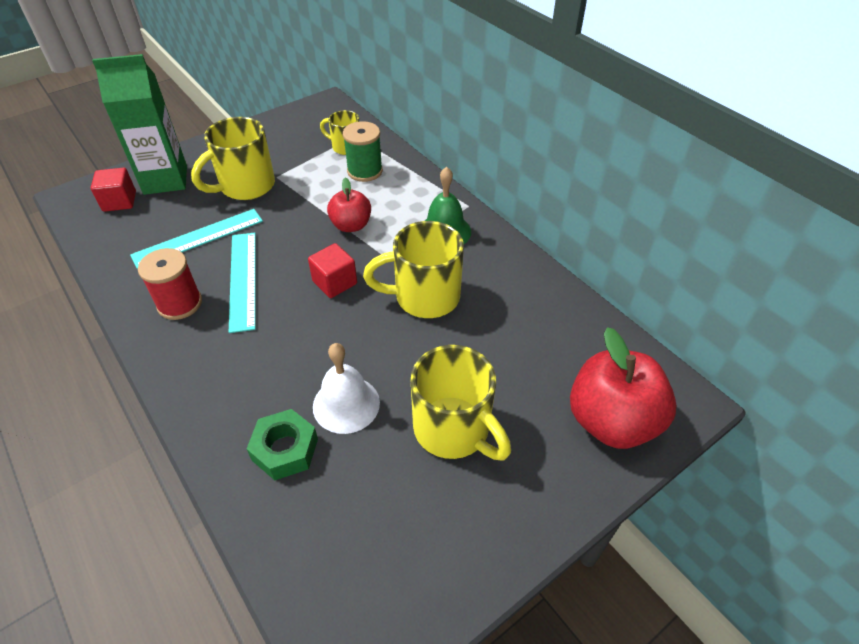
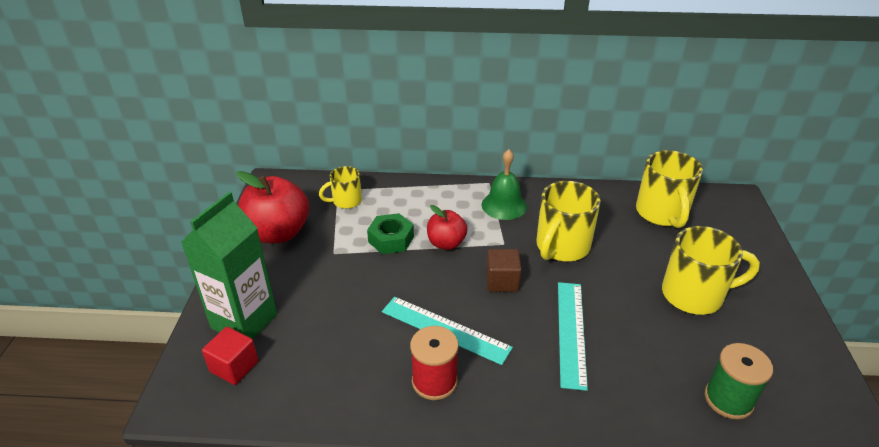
camera: 50 degrees left, 10 degrees down
turquoise ruler [130,209,263,269] -> turquoise ruler moved to [558,282,588,391]
yellow mug [191,117,275,200] -> yellow mug moved to [636,150,703,228]
green nut [247,409,318,480] -> green nut moved to [367,213,414,254]
red cube [308,243,357,298] -> brown cube [486,249,522,292]
white bell [313,343,380,434] -> none
green spool [343,121,383,182] -> green spool moved to [705,343,773,419]
red apple [570,327,676,449] -> red apple moved to [236,171,309,243]

